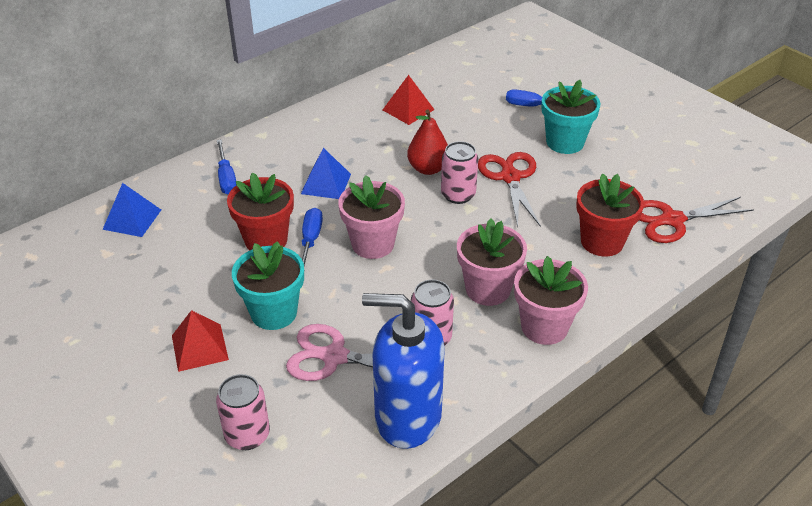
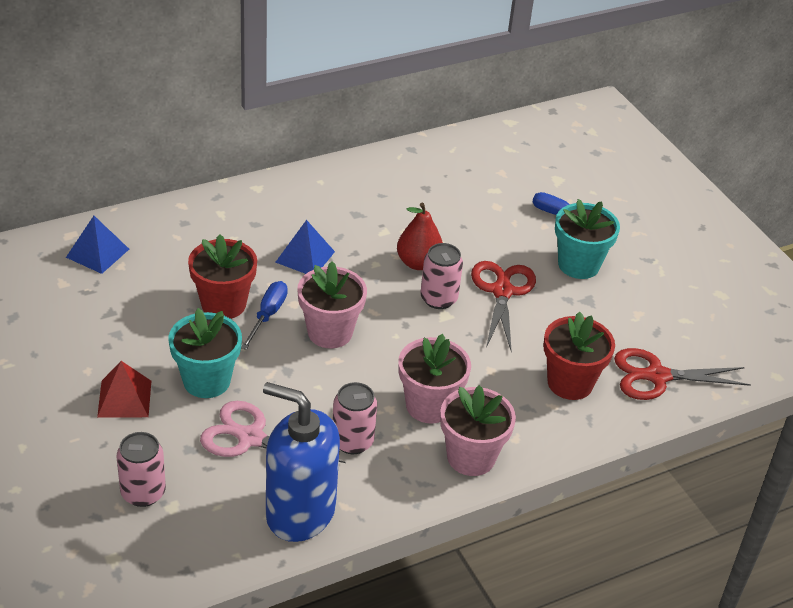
camera: 10 degrees right, 0 degrees up
blue screwdriver [217,139,236,194] -> none
red pyramid [383,75,435,125] -> none

